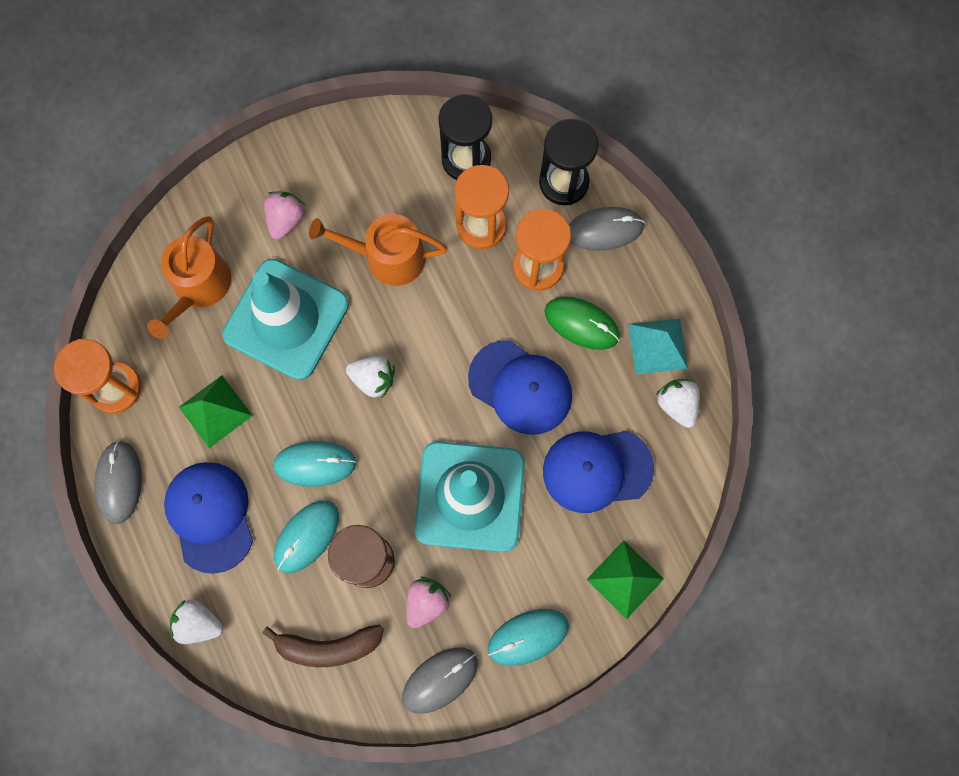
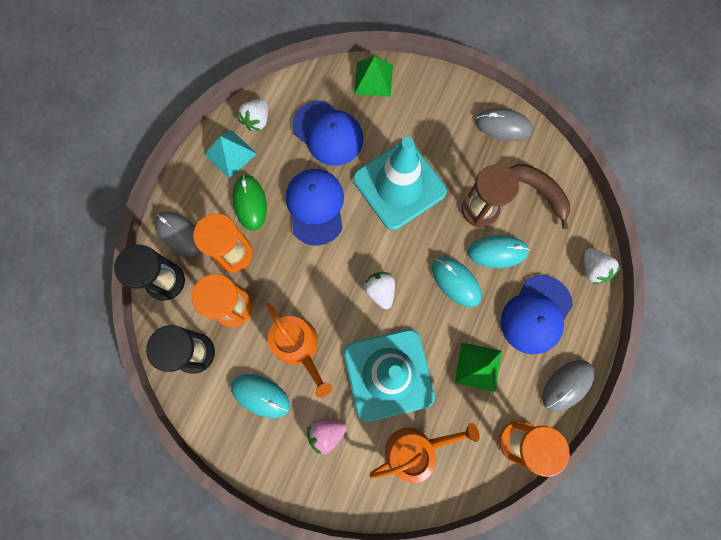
camera: 130 degrees left, 0 degrees up
pink strawberry [406,577,451,628] -> none
turquoise mouse [488,609,569,666] -> turquoise mouse moved to [231,374,290,418]

